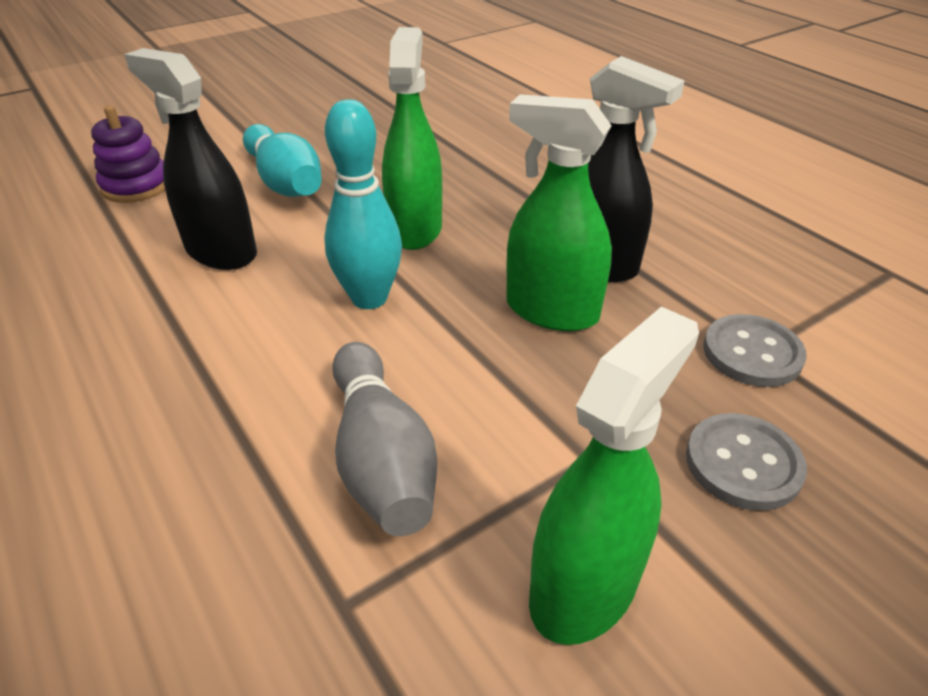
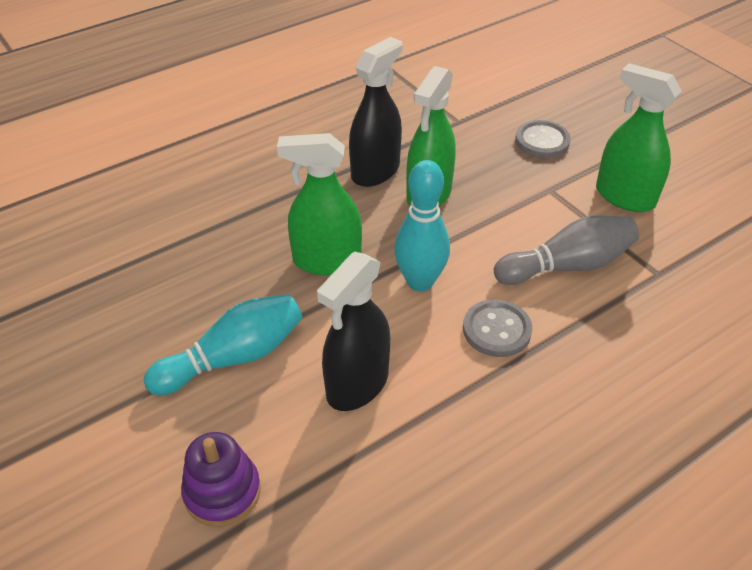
camera: 90 degrees left, 5 degrees up
grey button [703,314,807,387] -> grey button moved to [463,299,532,357]

